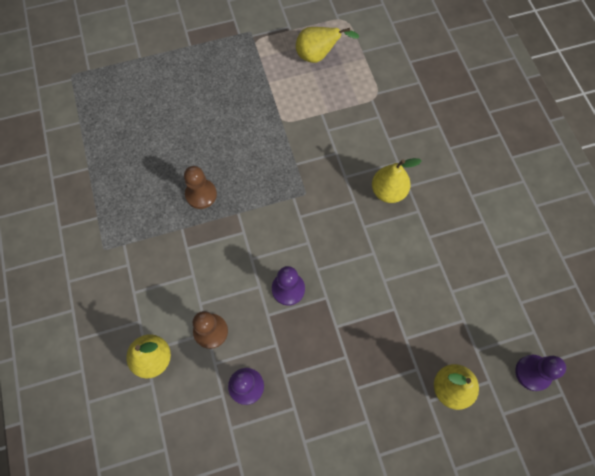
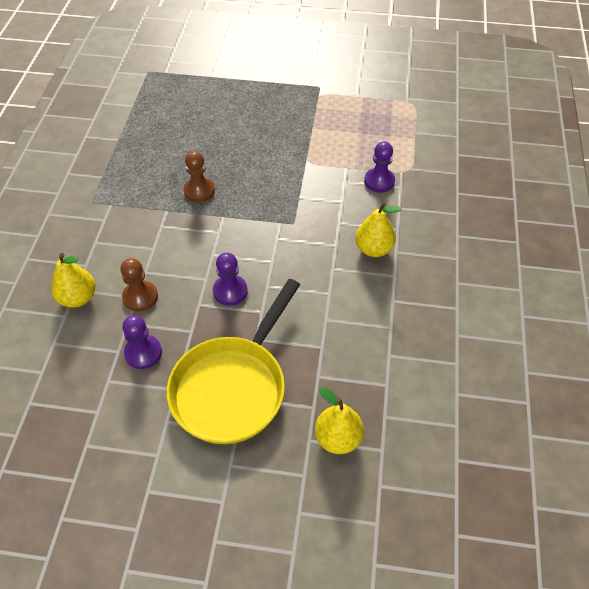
camera: 25 degrees right, 15 degrees down
yellow pear [296,27,359,63] -> none
purple pawn [515,355,566,391] -> purple pawn moved to [364,142,395,193]
none -> yellow pan [167,279,300,444]

